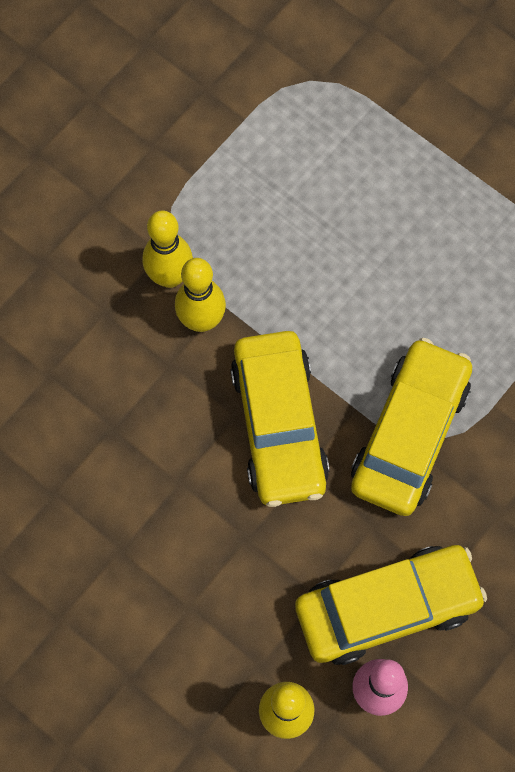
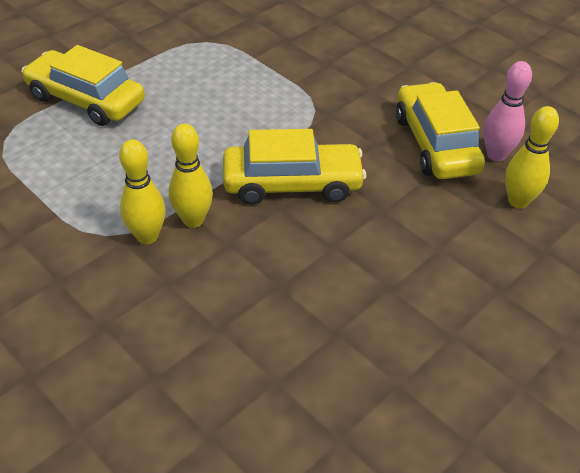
camera: 85 degrees left, 25 degrees down
yellow car [351,338,472,516] -> yellow car moved to [22,45,145,126]

